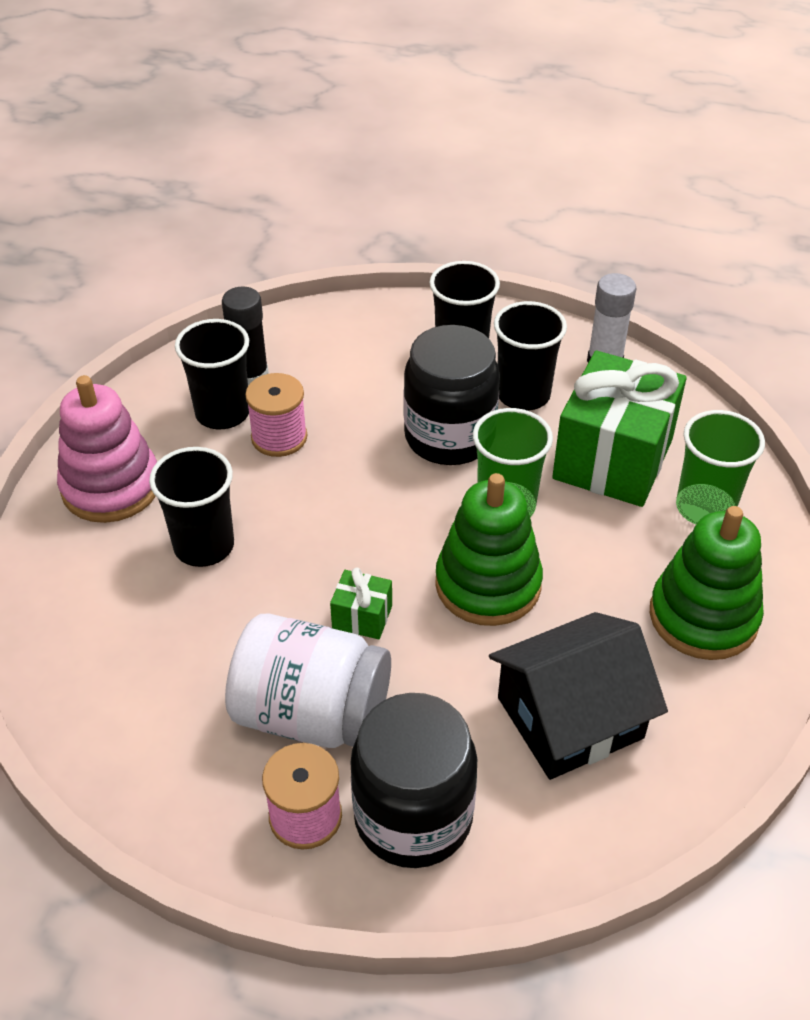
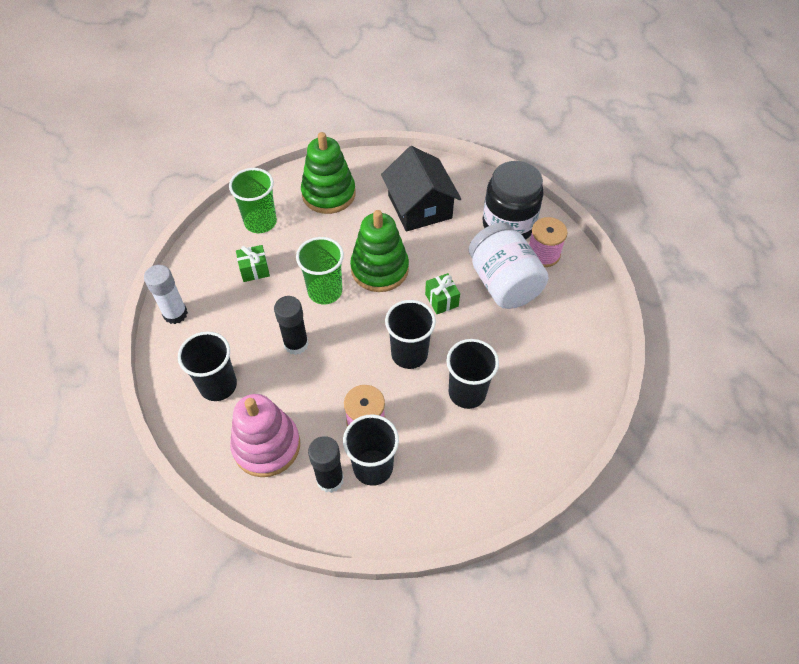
camera: 130 degrees left, 10 degrees up
pink stacking toy [57,375,157,523] -> pink stacking toy moved to [230,394,300,477]
black jar [404,325,500,465] -> black glue stick [274,296,309,355]
black house [489,612,668,780] -> black house turned 45 degrees clockwise [381,146,461,232]
black cup [494,301,567,411] -> black cup moved to [385,300,436,369]
green gift [552,351,687,507] -> green gift [236,245,270,282], size x0.42

